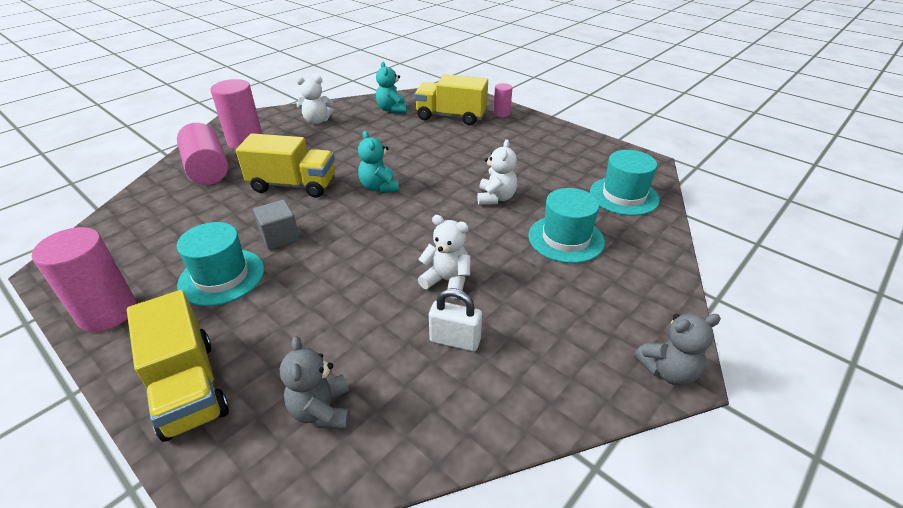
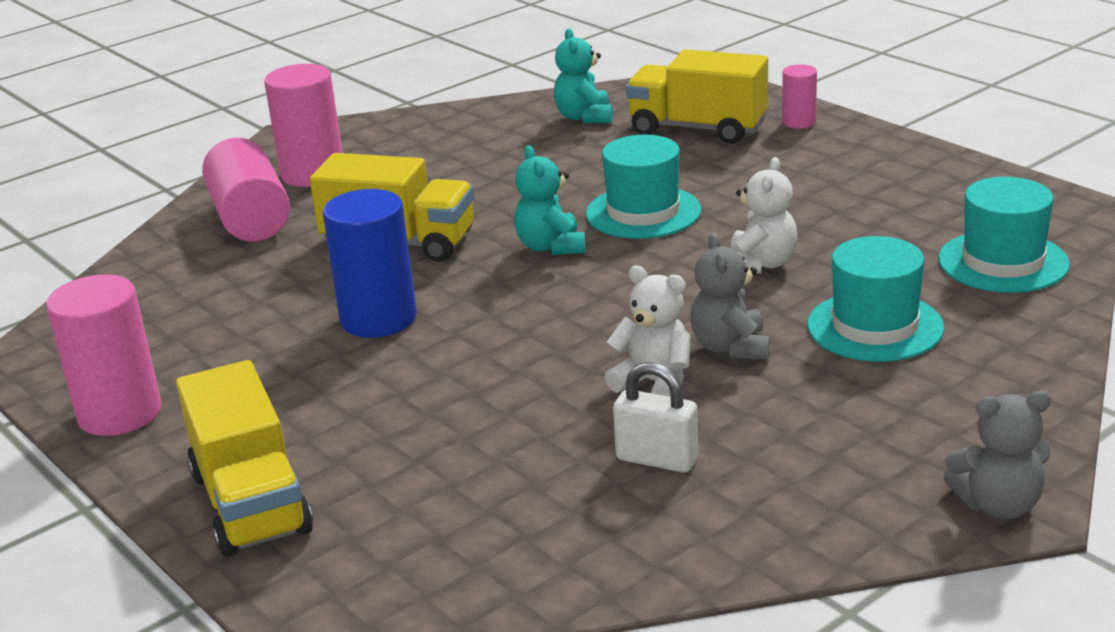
camera: 10 degrees right, 10 degrees down
turquoise hat [177,222,264,306] -> turquoise hat moved to [586,135,701,239]
grey cube [253,200,300,250] -> blue cylinder [323,189,417,338]
grey teddy bear [280,336,350,429] -> grey teddy bear moved to [691,233,770,360]
white teddy bear [296,76,333,124] -> none

